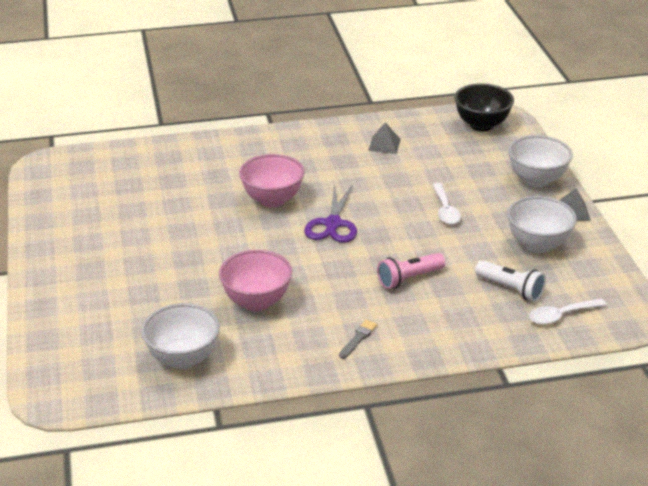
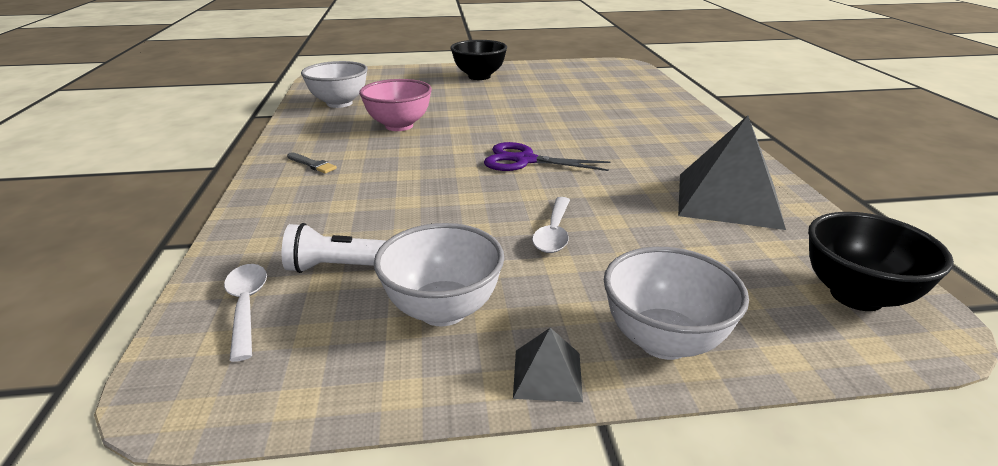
camera: 95 degrees right, 5 degrees down
pink bowl [239,154,305,208] -> none
grey pyramid [368,122,401,154] -> grey pyramid [678,115,786,230], size x2.21
pink flashlight [377,253,445,289] -> none
white spoon [433,183,461,224] -> white spoon turned 75 degrees counterclockwise [532,197,570,253]
white flashlight [475,260,546,302] -> white flashlight turned 45 degrees clockwise [282,223,387,273]
none -> black bowl [451,40,507,80]

